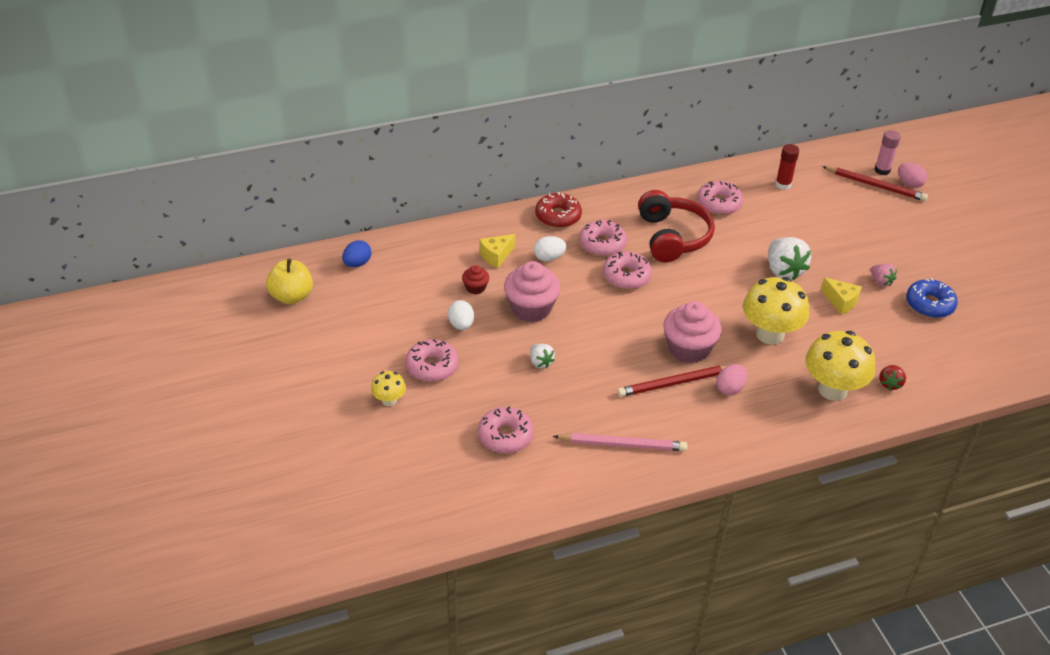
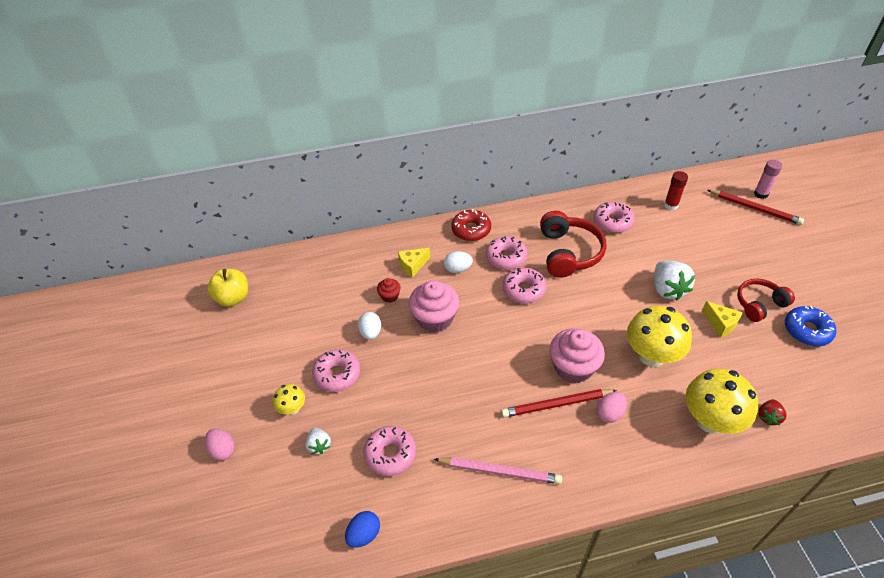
camera: 10 degrees right, 5 degrees up
blue egg [342,240,371,267] -> blue egg moved to [345,511,380,548]
white strawberry [530,344,555,368] -> white strawberry moved to [305,427,331,454]
pink strawberry [871,264,897,287] -> red headphones [737,279,795,322]
pink egg [898,163,927,188] -> pink egg moved to [205,428,235,461]

